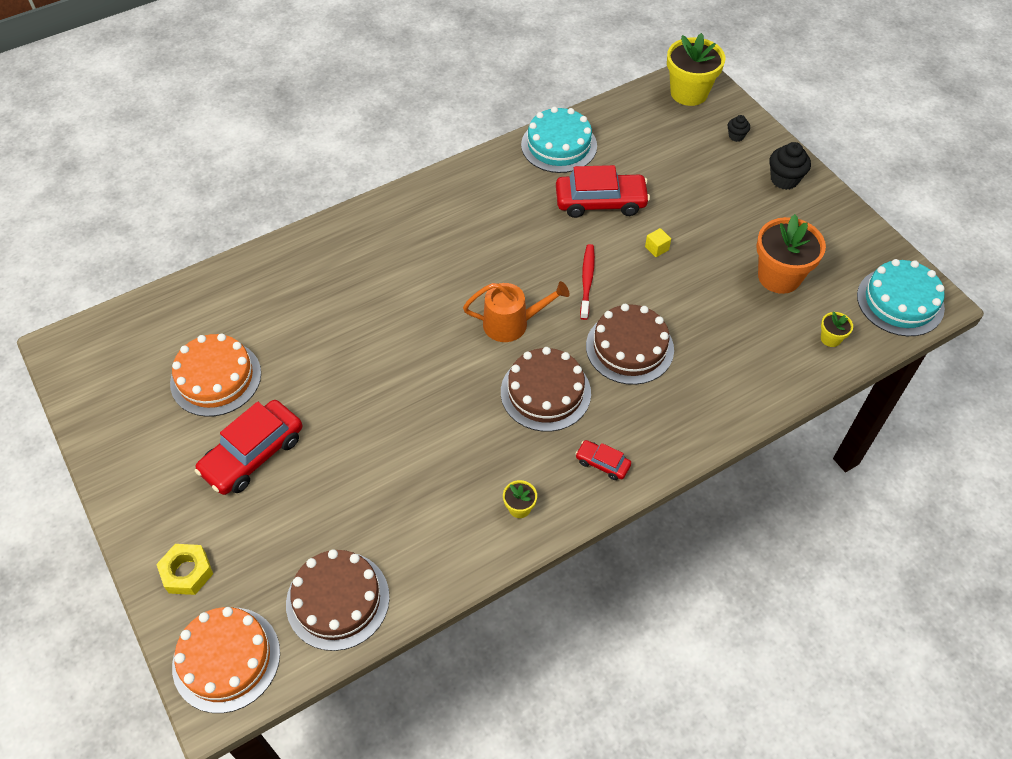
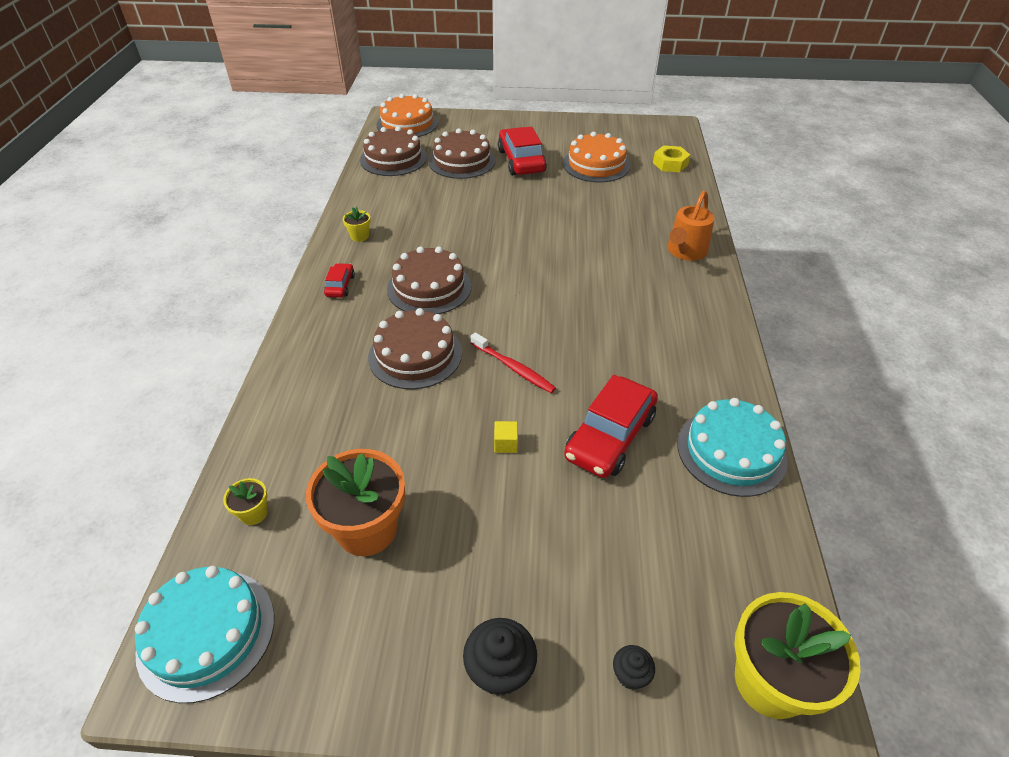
camera: 125 degrees right, 10 degrees down
yellow nut [156,544,213,595] -> yellow nut moved to [653,145,690,172]
orange watering can [463,281,570,342] -> orange watering can moved to [668,191,715,261]
red car [575,440,631,480] -> red car turned 60 degrees counterclockwise [324,263,355,298]
none -> brown cake [429,128,496,179]

